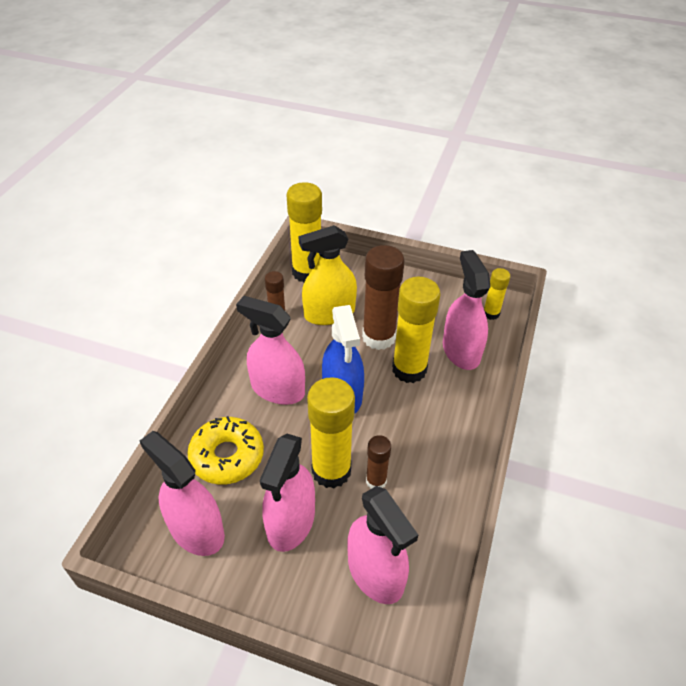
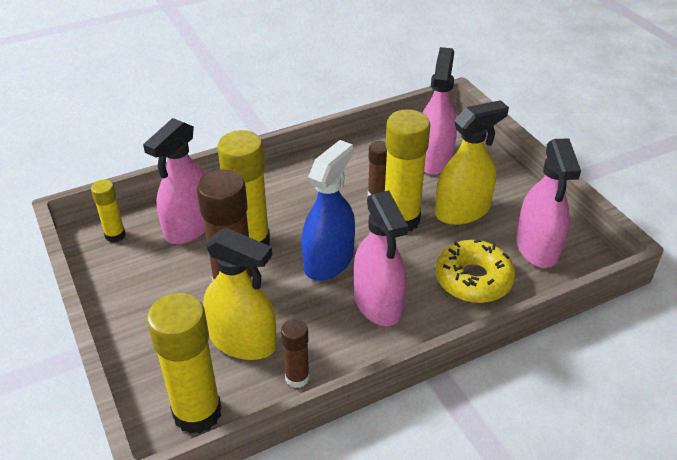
camera: 135 degrees left, 5 degrees down
pink spray bottle [260,434,315,552] -> yellow spray bottle [435,100,509,225]

